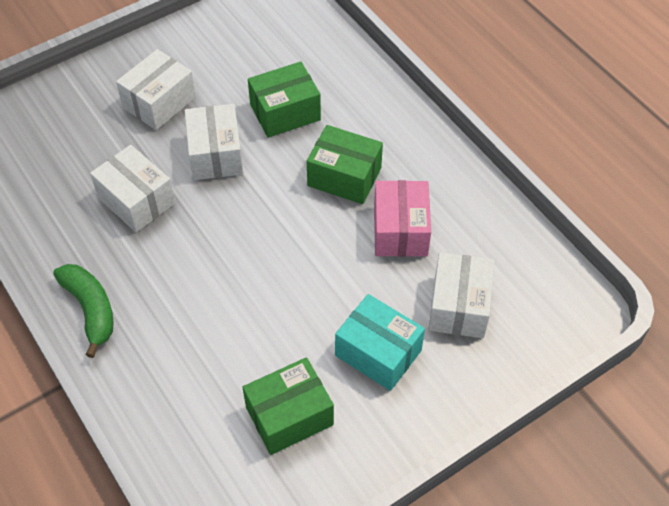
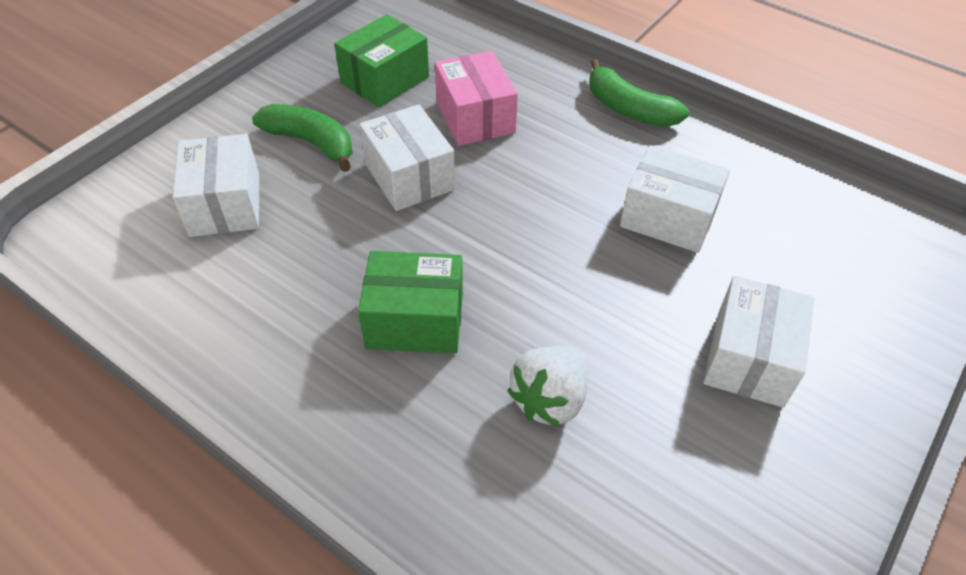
camera: 160 degrees right, 5 degrees down
white box [185,104,243,180] -> white box moved to [359,104,455,211]
green box [248,62,321,138] -> white strawberry [507,346,588,427]
turquoise box [335,294,425,391] -> green banana [252,104,353,172]
pink box [374,180,431,257] -> pink box moved to [435,51,518,146]

